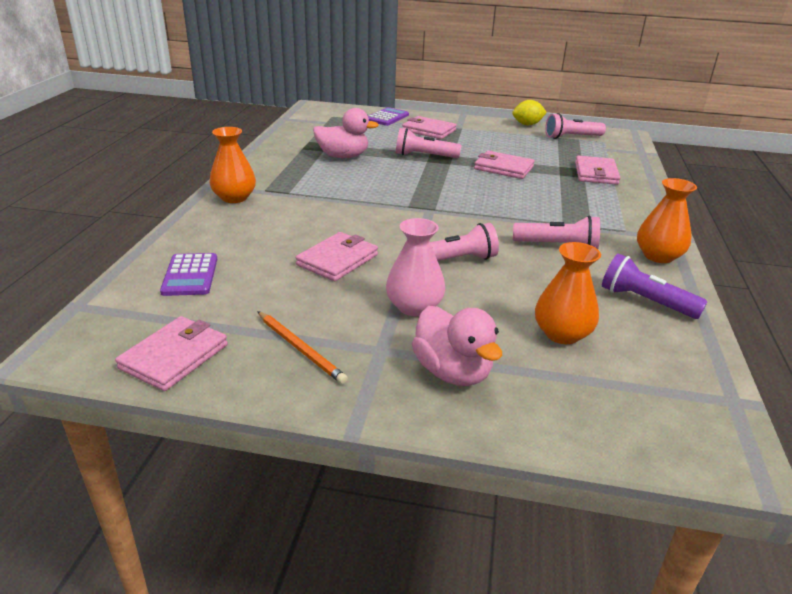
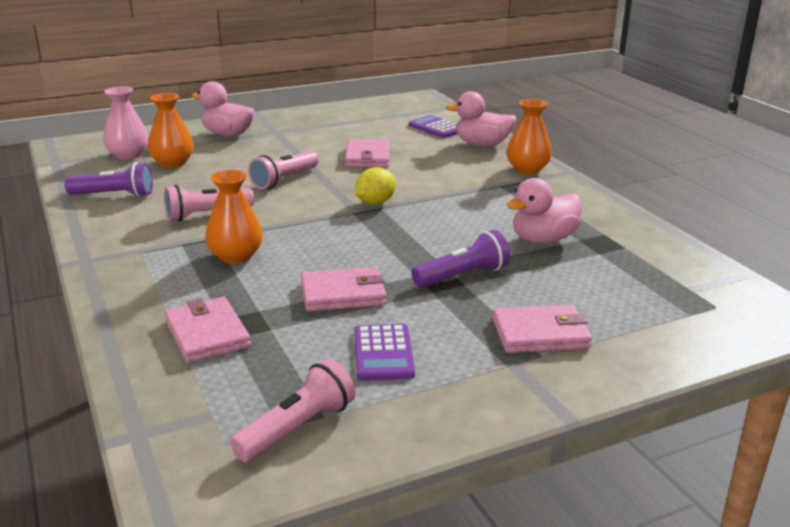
camera: 145 degrees right, 5 degrees down
pink wallet [115,316,228,391] -> none
orange pencil [257,311,348,384] -> none
purple calculator [368,107,409,126] -> purple calculator moved to [354,324,415,381]
pink vase [386,218,445,316] -> pink vase moved to [103,87,149,160]
pink flashlight [396,128,461,158] -> purple flashlight [412,230,510,287]
yellow lemon [512,100,547,125] -> yellow lemon moved to [355,167,396,205]
orange vase [637,178,697,263] -> orange vase moved to [205,170,263,264]
none -> pink duck [446,91,517,146]

